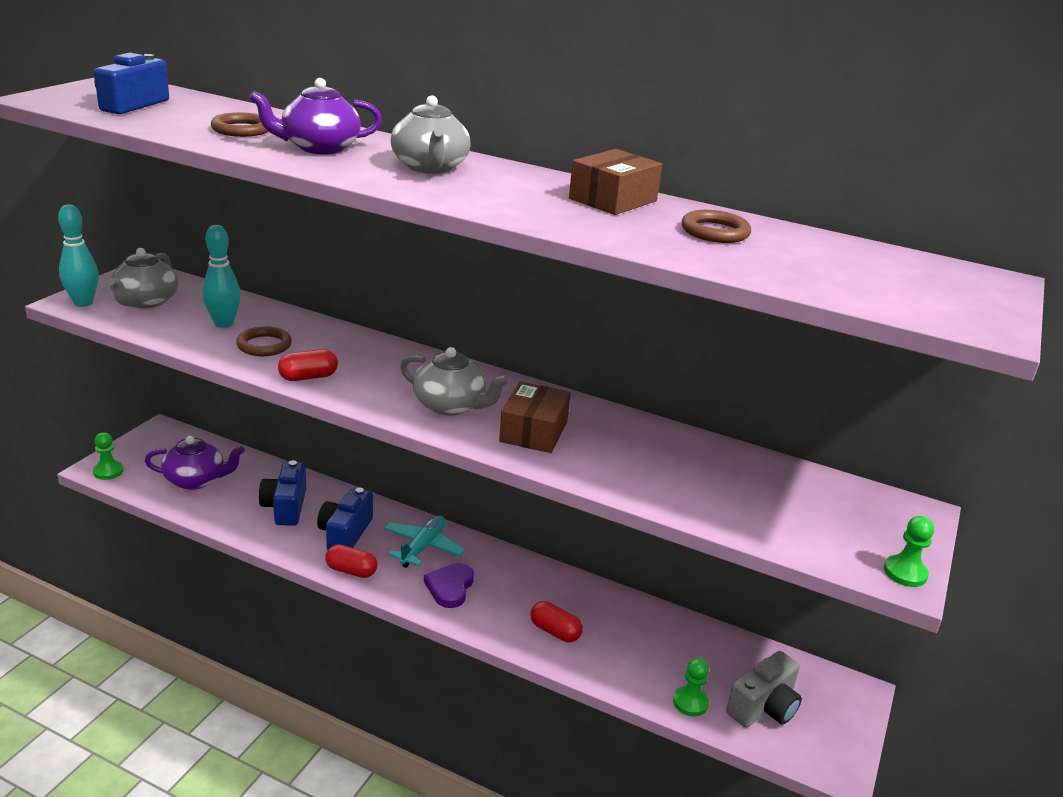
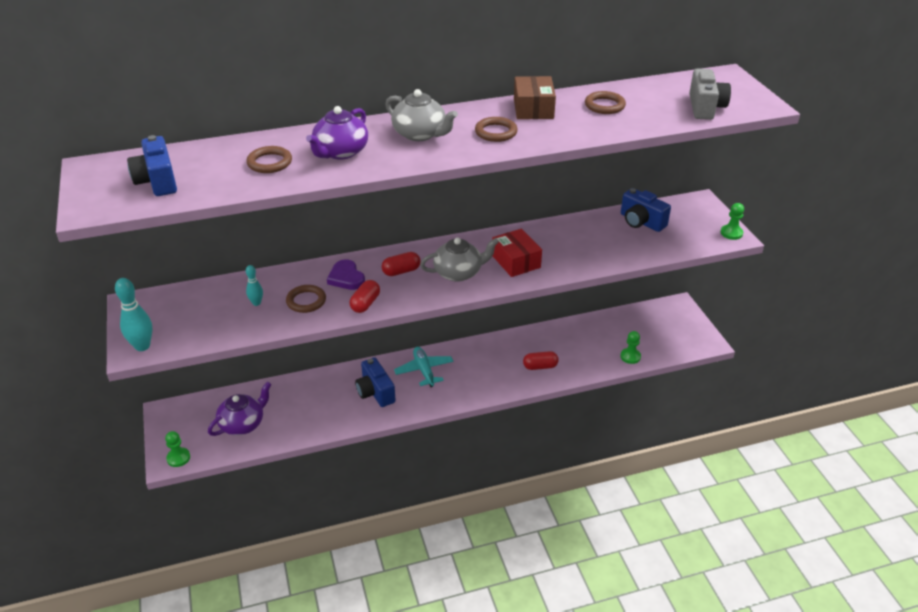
camera: 40 degrees left, 10 degrees up
grey teapot [108,248,178,308] -> none
turquoise bowling pin [203,225,241,328] -> turquoise bowling pin [246,265,263,306], size x0.58
blue camera [259,460,306,526] -> blue camera moved to [621,188,671,232]
red capsule [325,544,378,578] -> red capsule moved to [382,252,421,276]
purple heart [424,563,474,608] -> purple heart moved to [327,259,365,290]
brown box [499,381,571,453] -> red box [492,229,542,277]
grey camera [726,651,802,728] -> grey camera moved to [689,68,731,120]
none -> brown ring [475,117,518,142]

